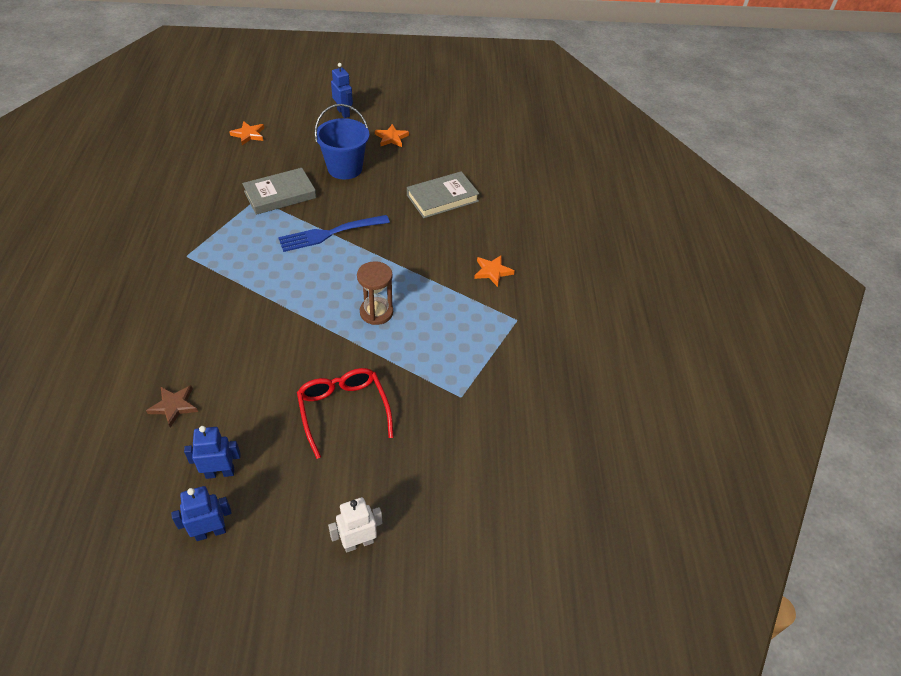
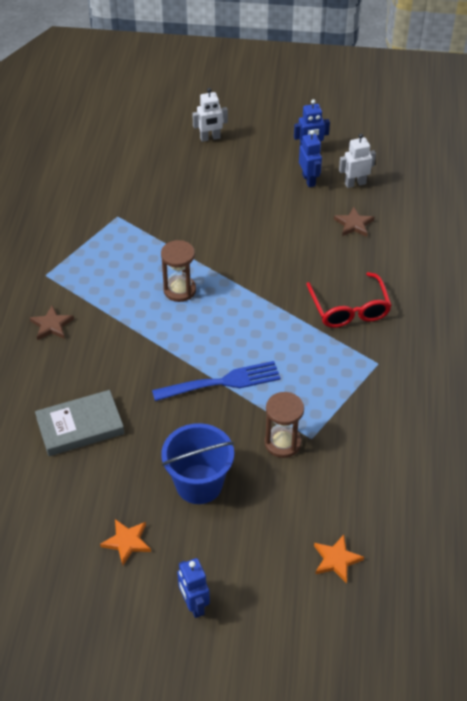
camera: 170 degrees left, 0 degrees up
blue robot [184,426,240,479] -> blue robot turned 105 degrees counterclockwise [299,130,322,187]
grey book [242,168,316,215] -> brown hourglass [265,392,304,458]
red glasses [297,368,394,459] -> red glasses moved to [306,272,392,328]
orange star [474,255,515,287] -> brown star [30,306,74,340]
none -> white robot [339,133,376,188]

